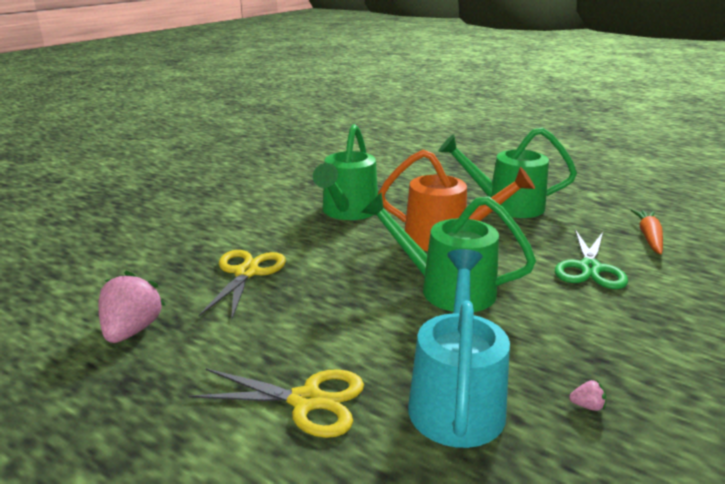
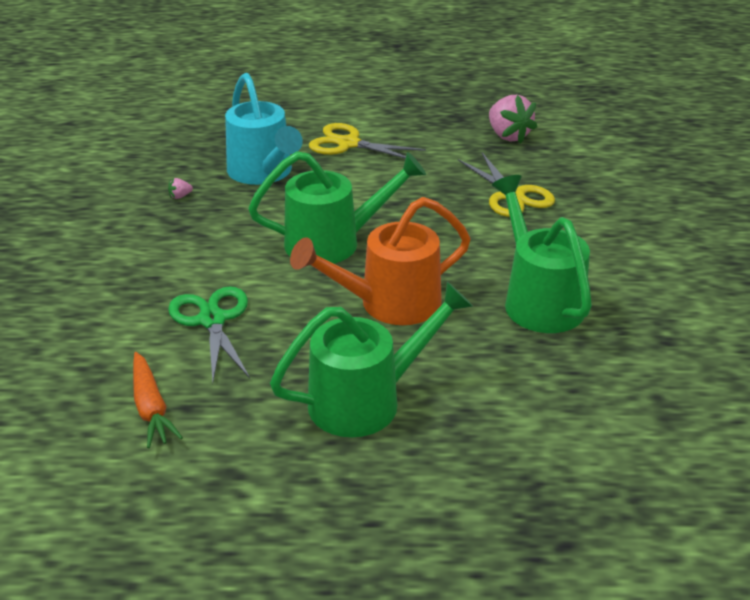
camera: 145 degrees right, 10 degrees up
yellow scissors [189,368,364,438] -> yellow scissors turned 45 degrees clockwise [309,123,426,158]

